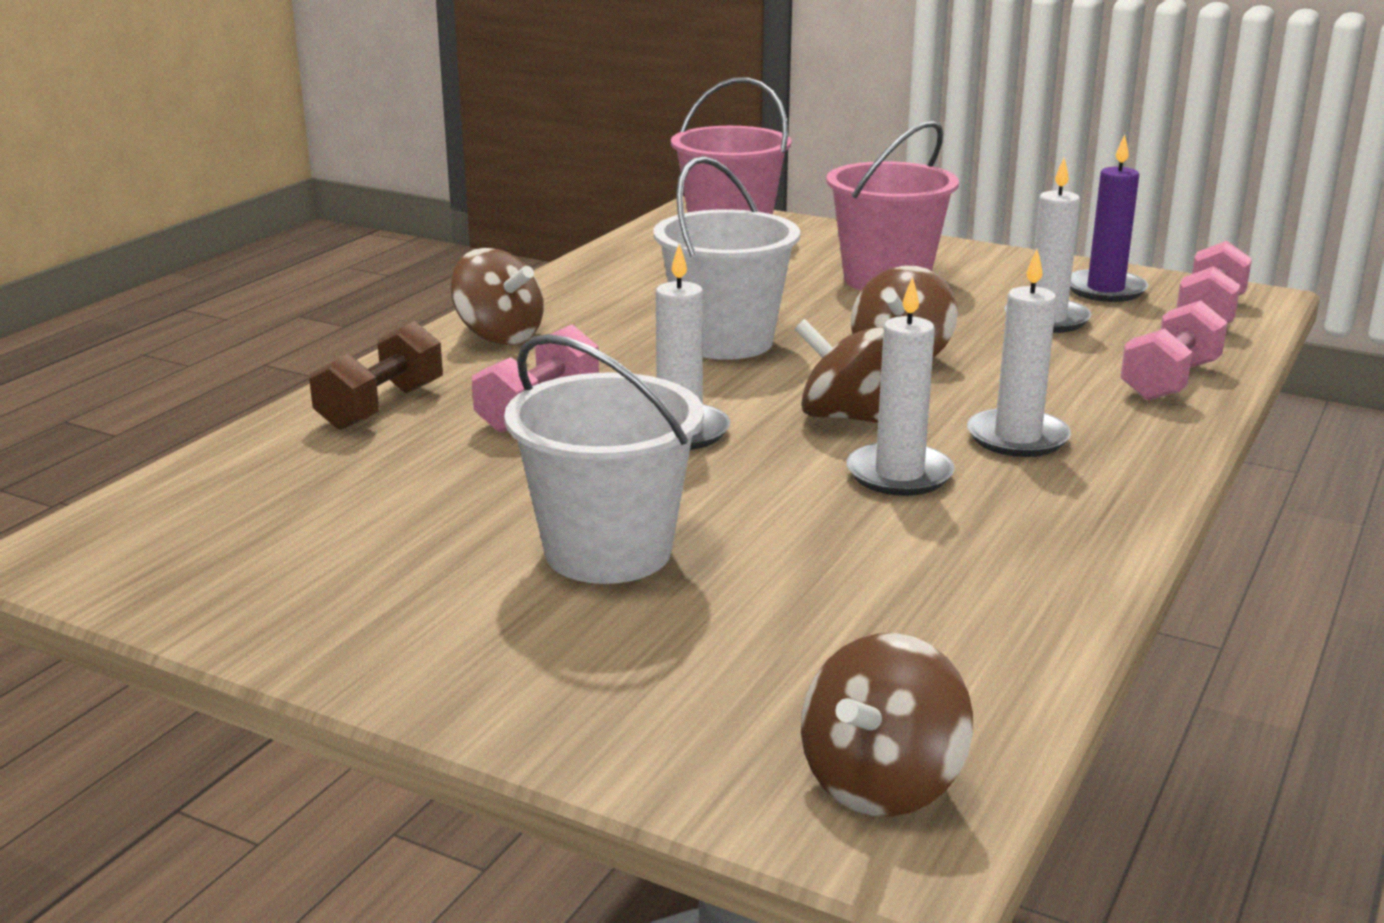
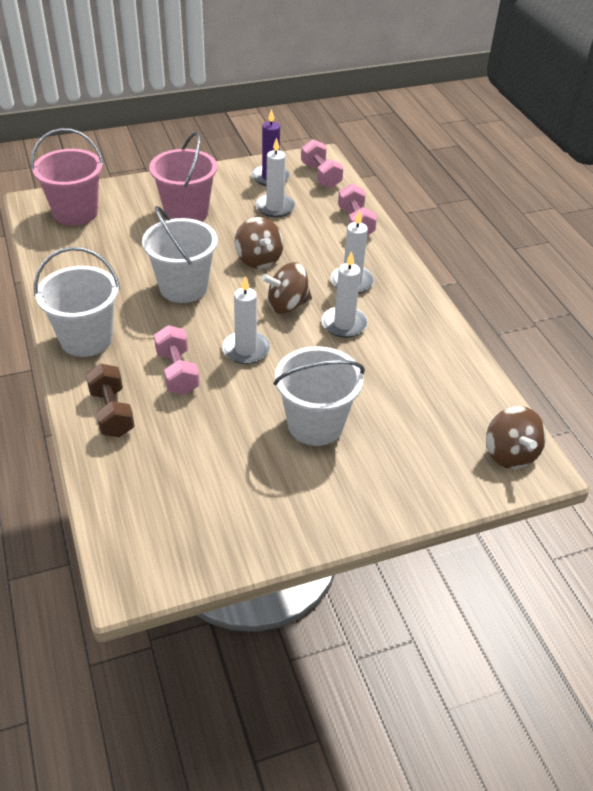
camera: 50 degrees left, 20 degrees up
brown spinning top [450,248,544,345] -> white bucket [34,247,120,357]

